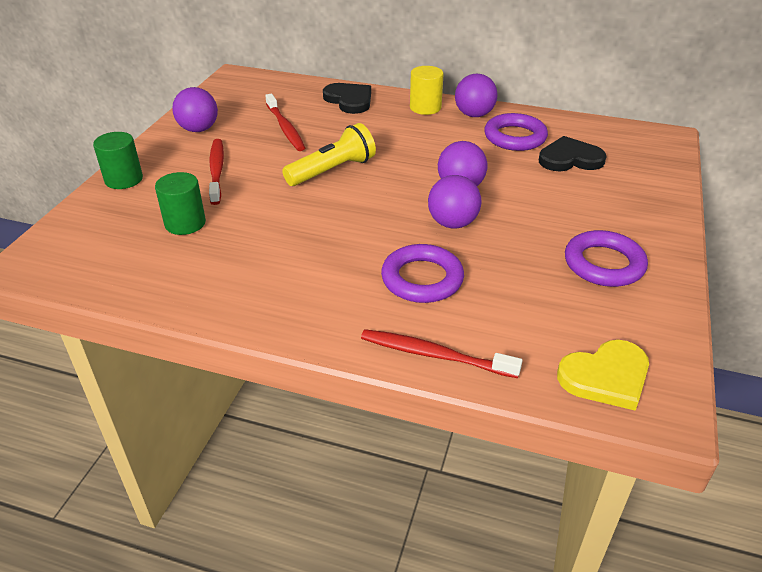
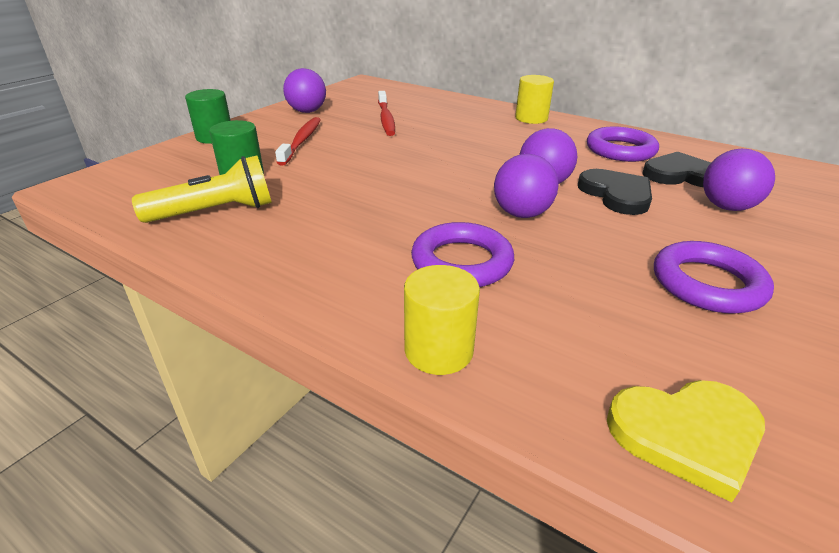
camera: 15 degrees right, 5 degrees down
yellow flashlight [282,123,376,186] -> yellow flashlight moved to [132,156,272,223]
black heart [323,83,371,114] -> black heart moved to [578,169,652,215]
red toothbrush [361,329,522,378] -> yellow cylinder [404,265,480,375]
purple ball [455,74,498,117] -> purple ball moved to [703,149,775,211]

